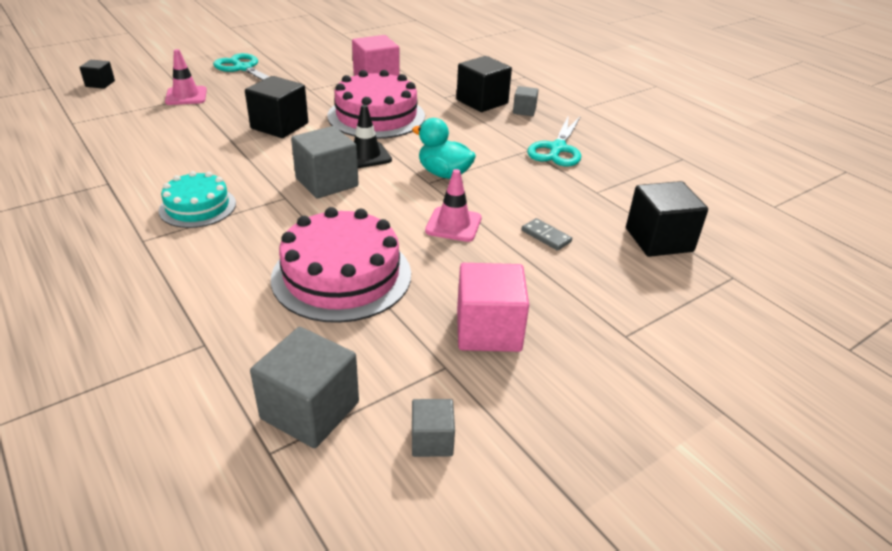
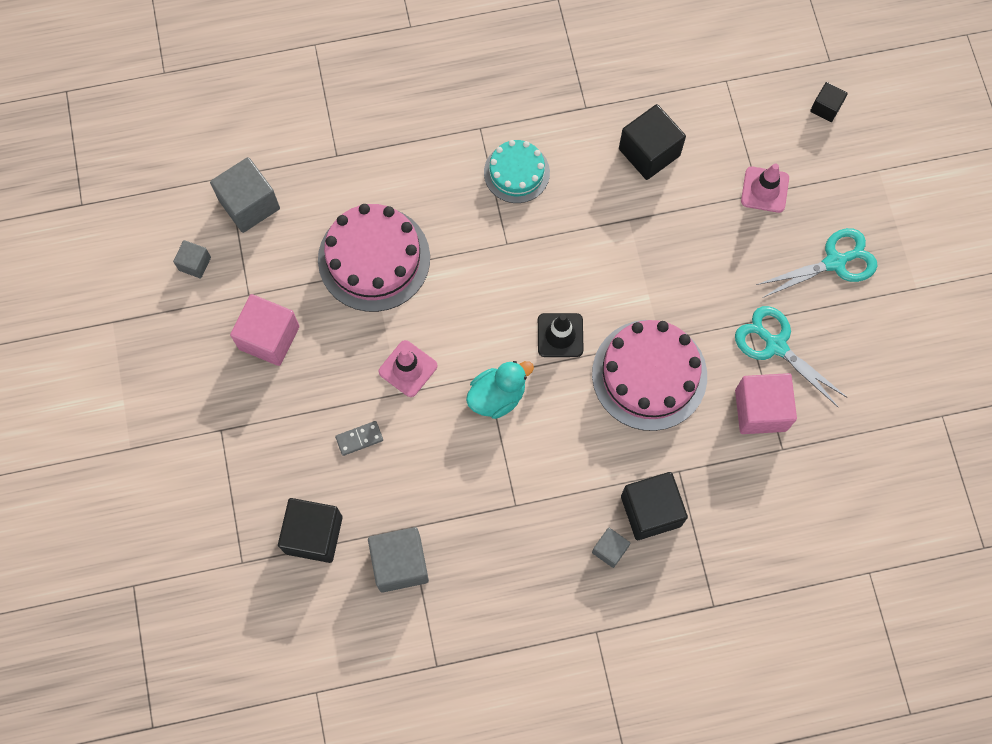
camera: 115 degrees right, 35 degrees up
black cube [245,76,308,138] -> black cube moved to [619,104,686,180]
grey cube [291,126,359,199] -> grey cube moved to [368,527,429,593]
turquoise scissors [527,115,581,167] -> turquoise scissors moved to [735,306,848,408]

